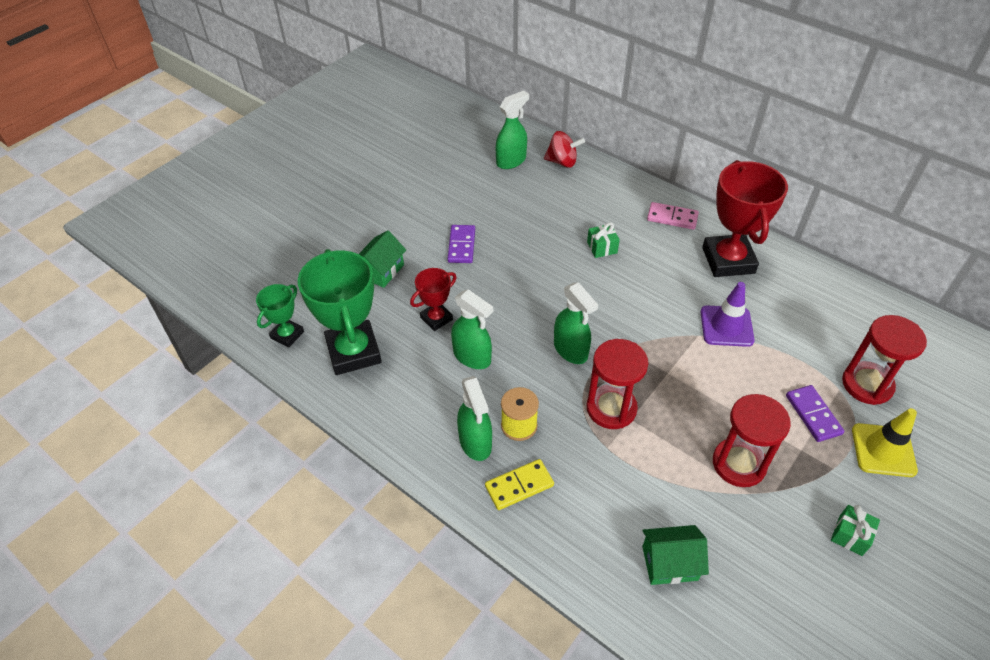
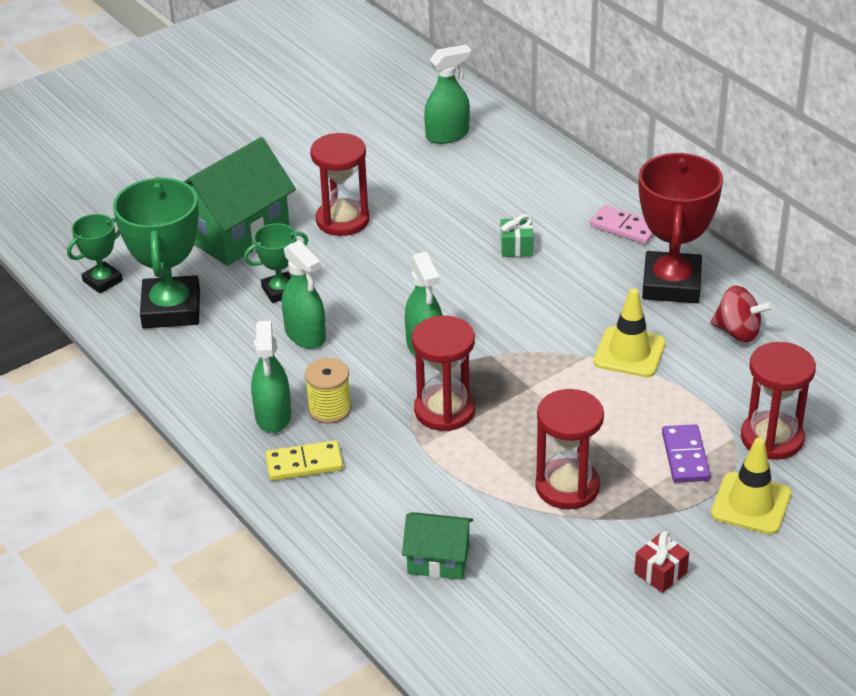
camera: 15 degrees right, 10 degrees down
green house [359,230,406,288] -> green house [184,137,296,266], size x1.86
red trophy [410,268,457,331] -> green trophy [244,223,308,303]
purple domino [447,225,475,263] -> red hourglass [310,133,370,236]
red spinning top [544,131,585,168] -> red spinning top moved to [710,286,773,342]
purple traffic cone [701,282,755,347] -> yellow traffic cone [594,288,666,377]
green gift [831,505,880,556] -> red gift [634,531,689,593]

